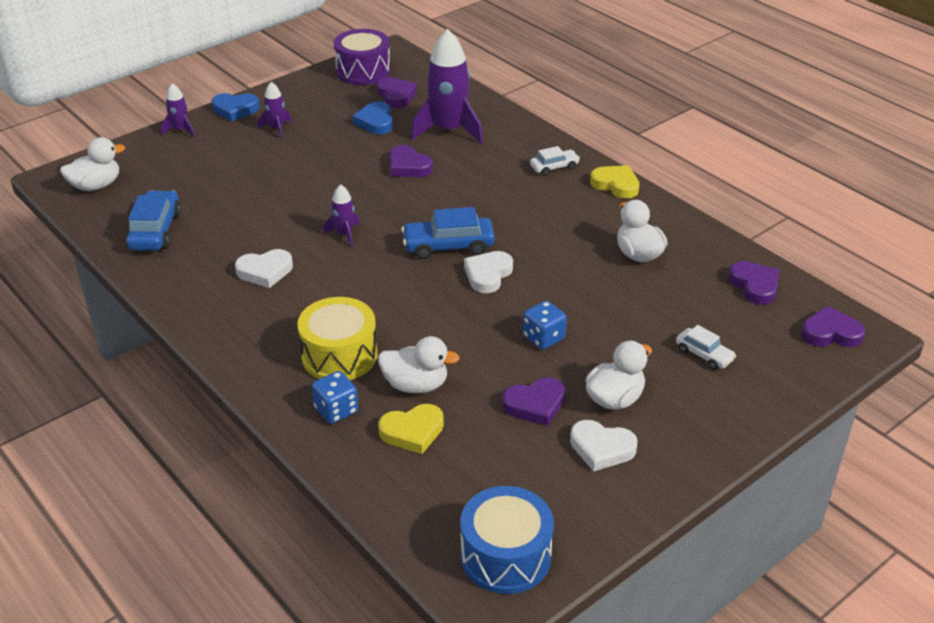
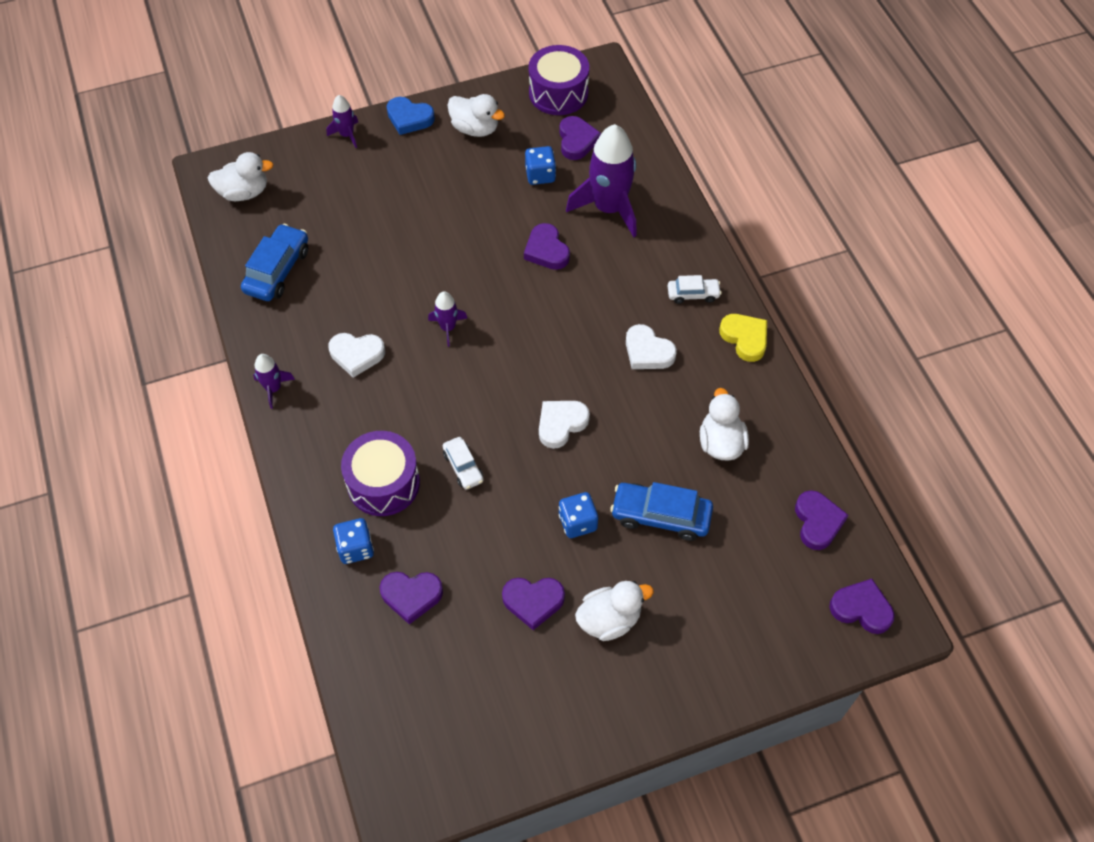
camera: 20 degrees right, 20 degrees up
purple rocket [258,82,291,139] -> purple rocket moved to [253,354,295,409]
yellow drum [297,297,378,380] -> purple drum [341,431,420,516]
blue heart [352,101,393,134] -> blue dice [525,146,556,185]
white duck [378,336,460,393] -> white duck moved to [448,94,505,137]
yellow heart [378,404,444,454] -> purple heart [380,572,443,624]
blue car [401,207,495,259] -> blue car moved to [610,482,713,541]
blue drum [461,486,554,594] -> none
white heart [570,420,638,471] -> white heart moved to [626,324,677,369]
white car [676,325,736,370] -> white car moved to [443,437,483,490]

